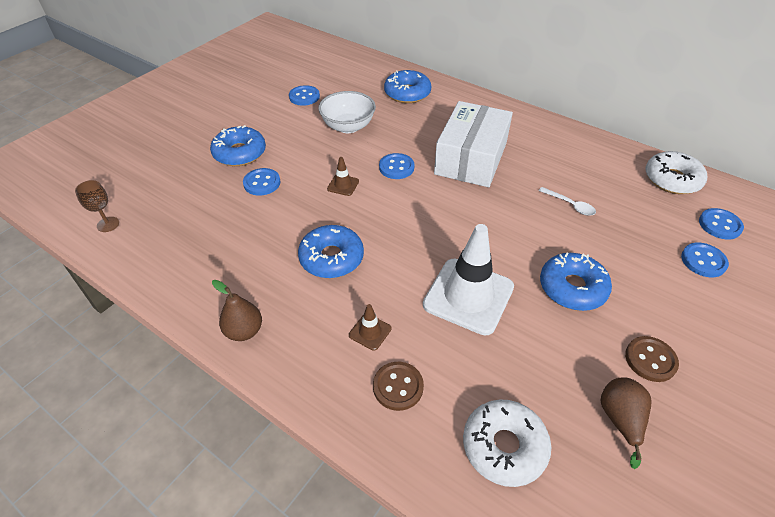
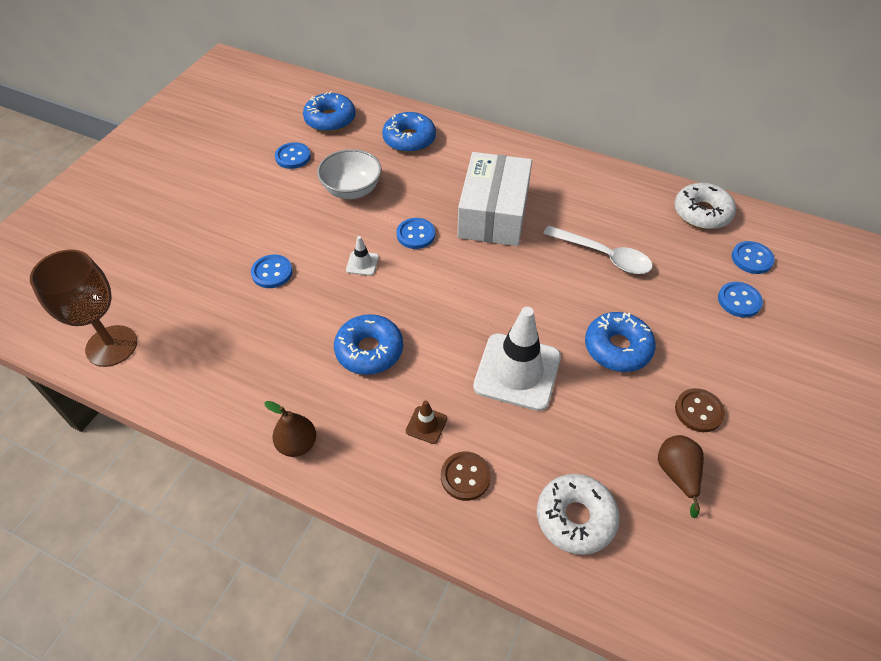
camera: 10 degrees left, 5 degrees up
brown goblet [75,180,119,232] -> brown goblet [30,249,137,367], size x2.10
blue donut [210,125,266,166] -> blue donut moved to [303,92,356,132]
brown traffic cone [327,157,359,196] -> white traffic cone [346,236,379,276]
white spoon [539,187,596,216] -> white spoon [543,225,653,274], size x1.79

